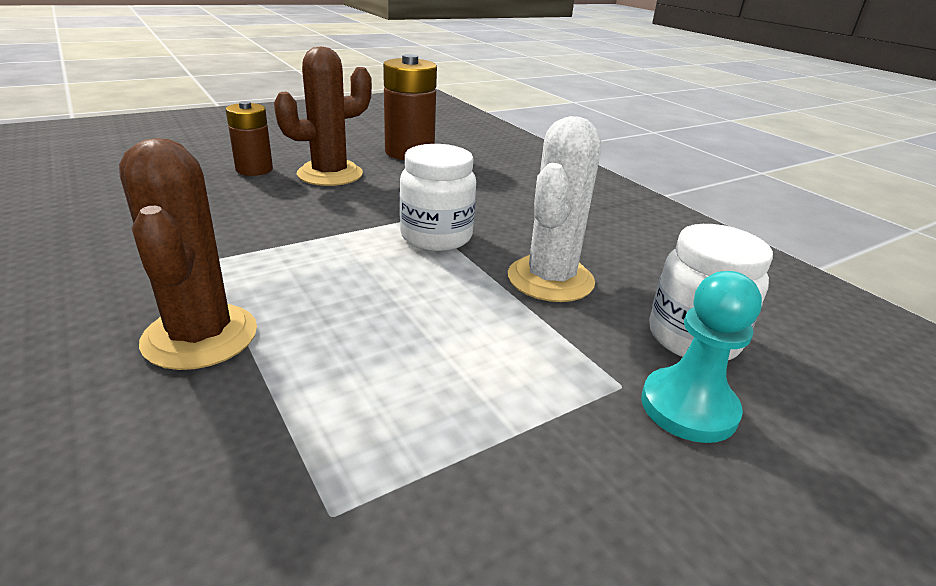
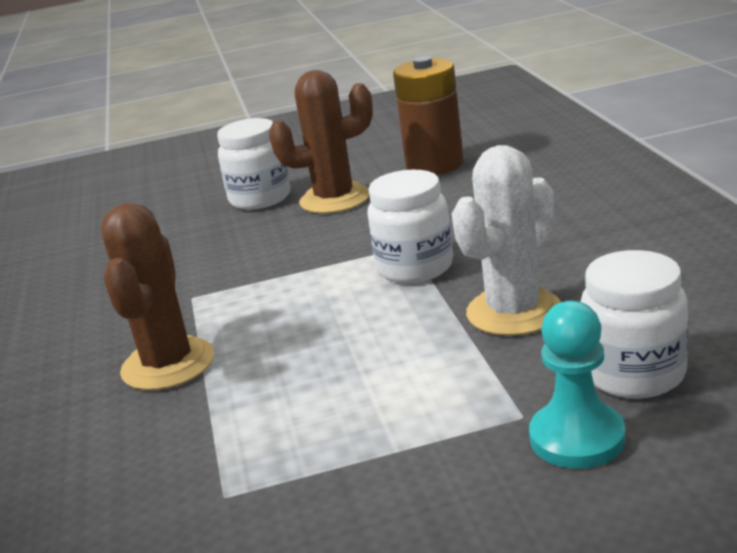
camera: 25 degrees right, 5 degrees down
brown battery [226,101,273,176] -> white jar [217,118,290,210]

